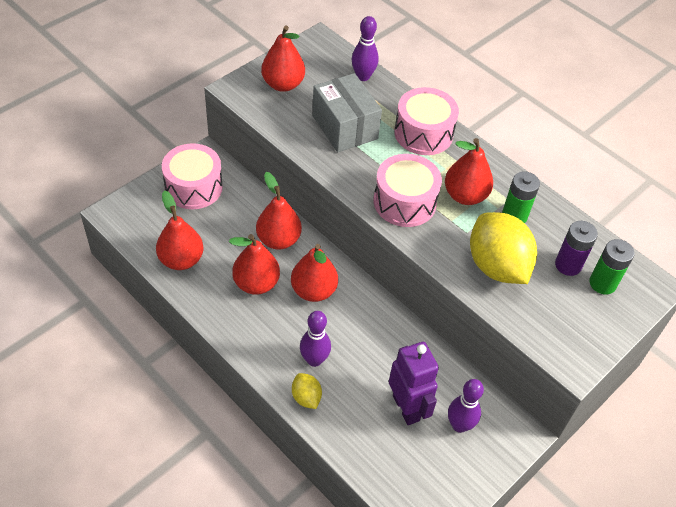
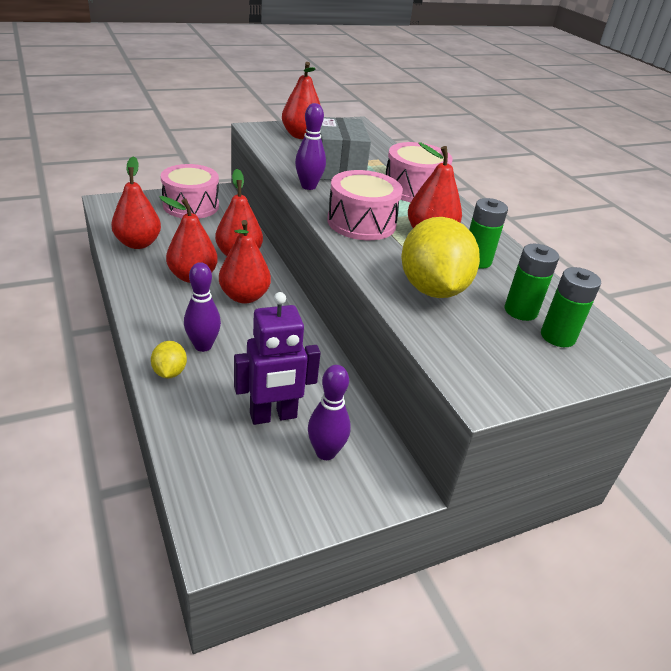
camera: 20 degrees right, 15 degrees down
purple bowling pin [352,16,379,81] -> purple bowling pin moved to [295,103,326,190]
purple robot [389,342,439,425] -> purple robot turned 75 degrees clockwise [234,292,321,425]
purple battery [555,221,598,276] -> green battery [505,244,559,321]

